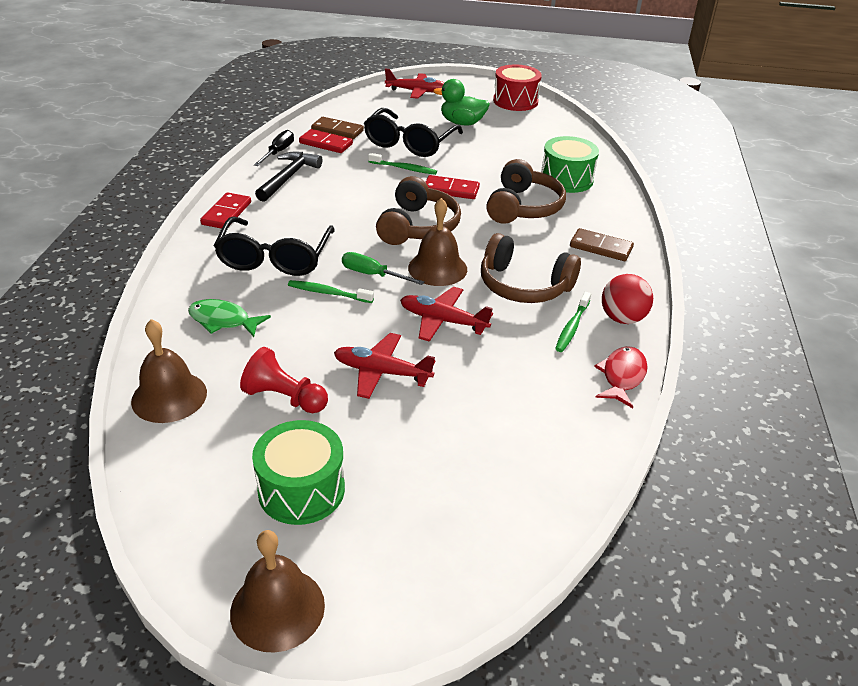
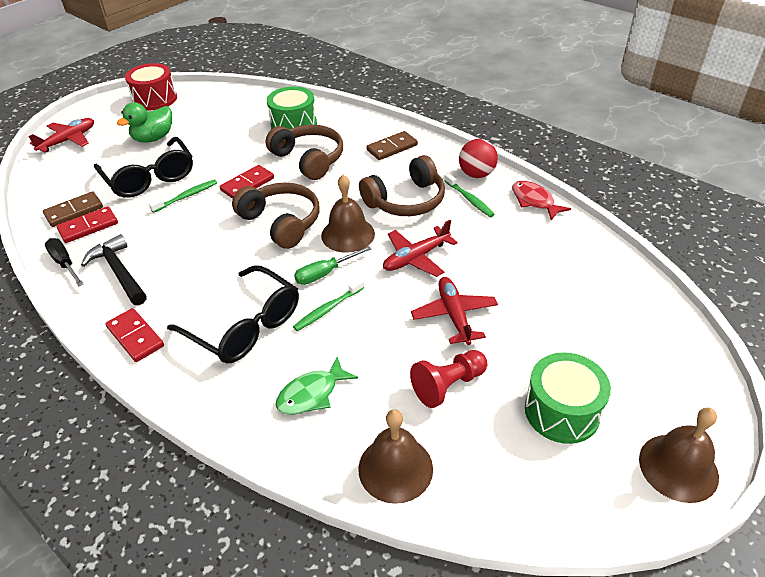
camera: 55 degrees left, 5 degrees up
red plane [334,333,435,399] -> red plane turned 120 degrees clockwise [411,277,498,345]

